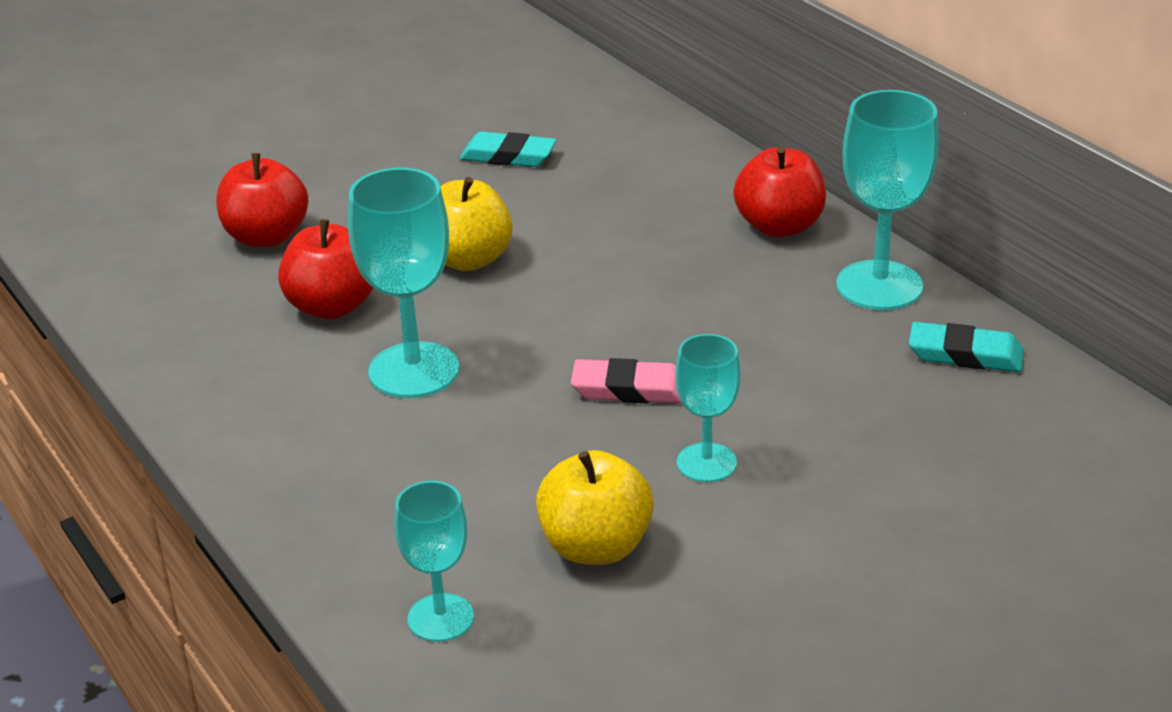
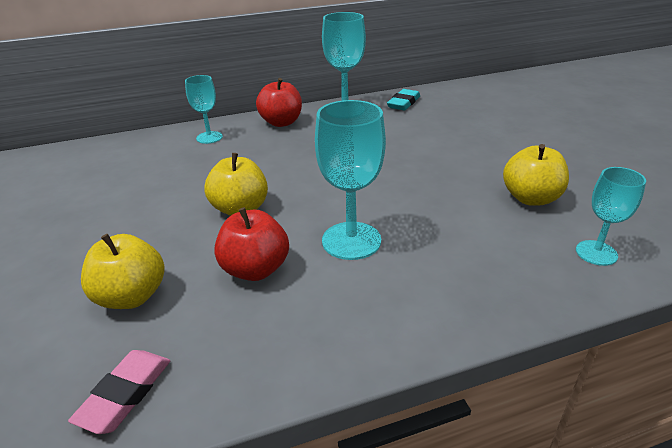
camera: 75 degrees left, 0 degrees up
red apple [216,153,308,247] -> yellow apple [81,234,165,309]
turquoise eraser [460,132,557,167] -> none
pink eraser [571,358,681,403] -> pink eraser moved to [68,350,170,434]
turquoise goblet [675,334,740,482] -> turquoise goblet moved to [185,75,223,144]

